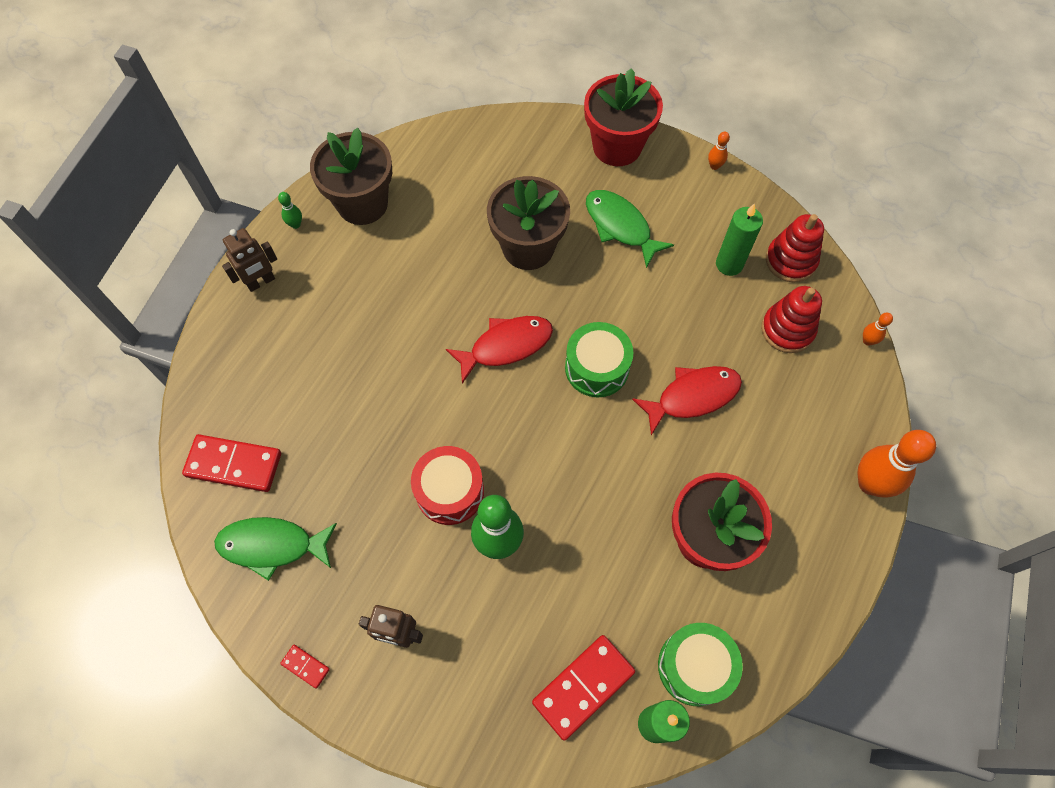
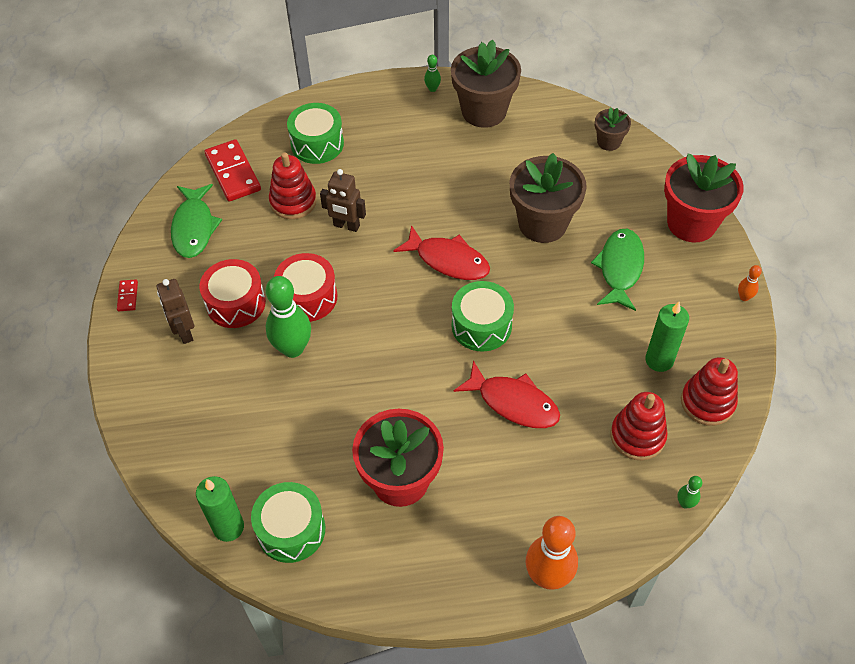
camera: 55 degrees right, 10 degrees down
green fish [214,517,337,581] -> green fish turned 150 degrees counterclockwise [171,184,222,258]
brown robot [222,228,277,292] -> brown robot moved to [320,169,366,232]
red domino [532,635,635,741] -> none
orange bowling pin [863,313,893,346] -> green bowling pin [678,476,702,509]
none -> red drum [199,259,266,328]
none -> red stacking toy [269,152,317,219]
none -> green drum [287,103,344,164]
none -> brown flower pot [595,107,631,151]

